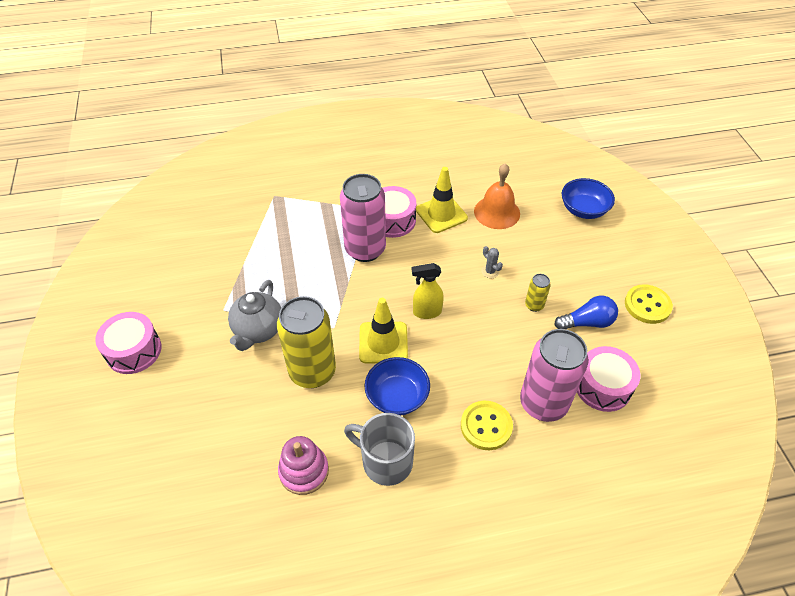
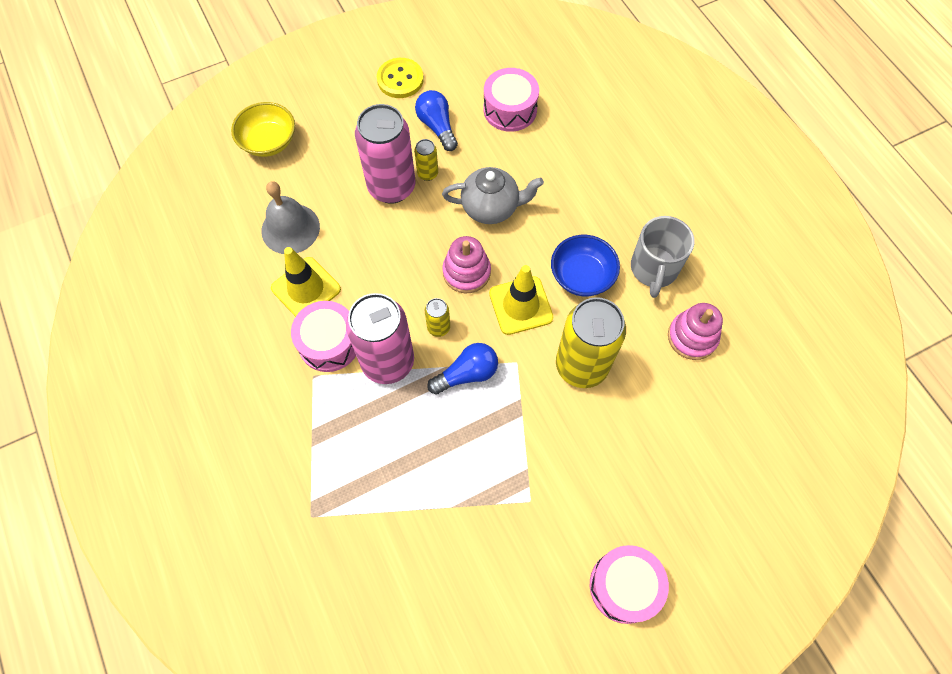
camera: 105 degrees left, 15 degrees up
grey teapot [228,280,281,351] -> grey teapot moved to [442,167,544,224]
yellow spray bottle [412,263,444,319] -> pink stacking toy [442,236,491,293]
yellow button [461,401,513,450] -> none
orange bell [474,163,520,229] -> grey bell [262,182,320,254]
grey cactus [481,246,503,278] -> none
pink can [520,329,588,422] -> pink can moved to [355,104,415,204]
blue bowl [562,178,615,219] -> yellow bowl [231,102,295,157]
none -> yellow can [425,298,450,337]
none -> blue light bulb [427,343,498,394]

